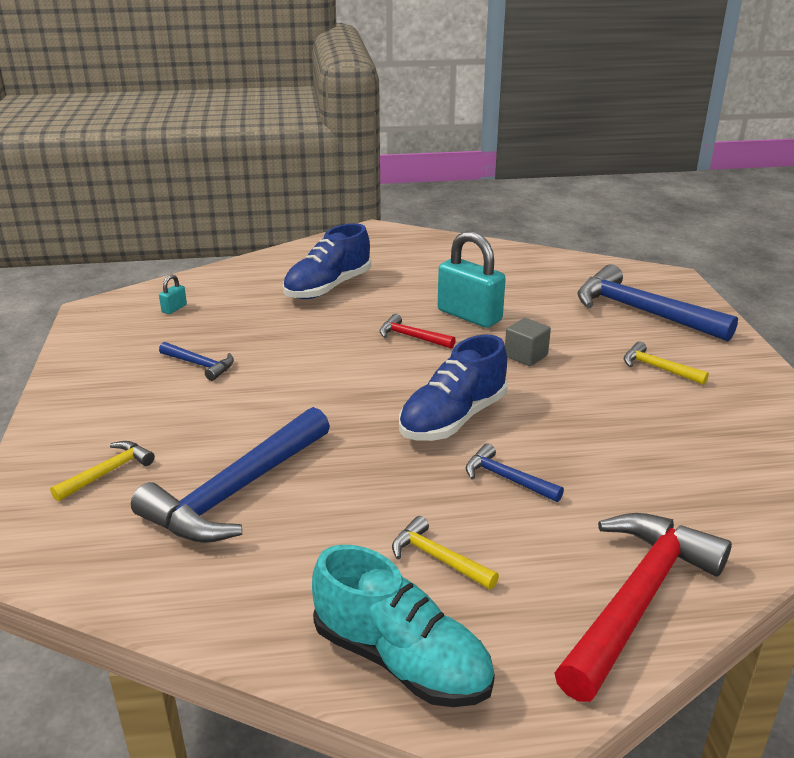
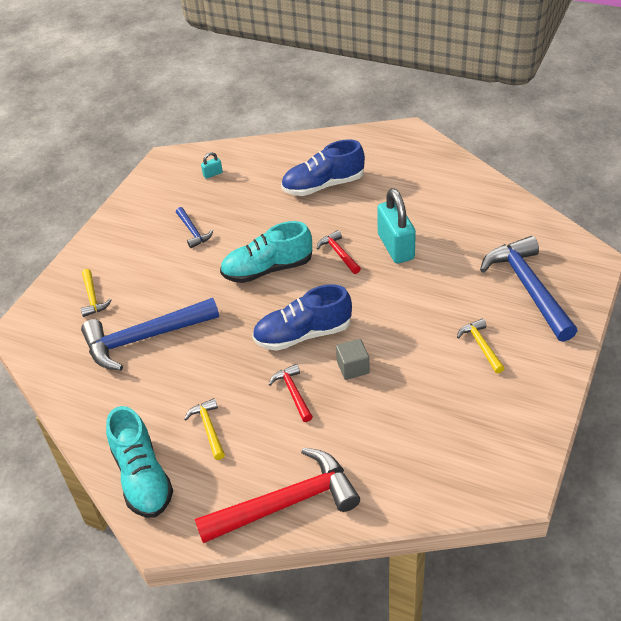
camera: 35 degrees right, 15 degrees up
yellow hammer [50,441,155,501] -> yellow hammer turned 90 degrees clockwise [81,269,112,317]
blue hammer [466,443,564,502] -> red hammer [269,364,313,422]
grey cube [505,318,551,366] -> grey cube moved to [336,339,370,380]
none -> turquoise shoe [220,221,312,283]

